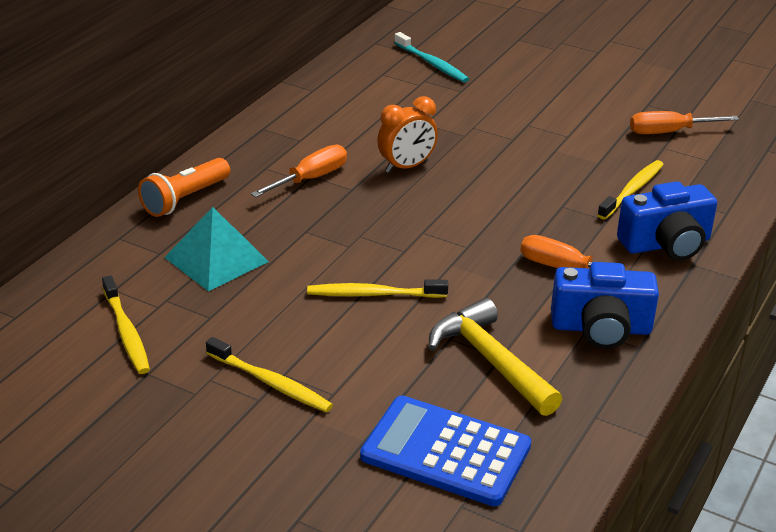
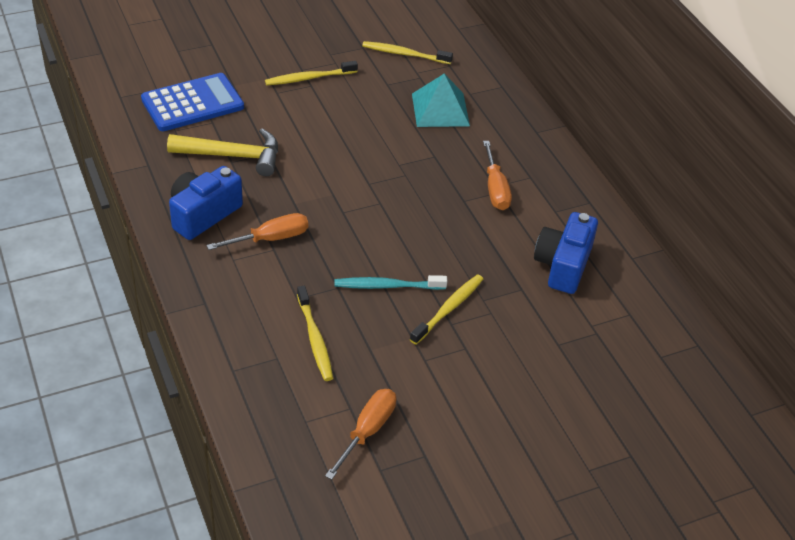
camera: 125 degrees right, 10 degrees up
orange flashlight [138,158,230,217] -> none
yellow toothbrush [307,279,448,298] -> yellow toothbrush moved to [410,274,483,344]
orange clock [377,96,438,173] -> none
turquoise toothbrush [394,32,469,83] -> turquoise toothbrush moved to [334,275,447,290]
blue camera [617,181,717,260] -> blue camera moved to [534,212,598,294]

